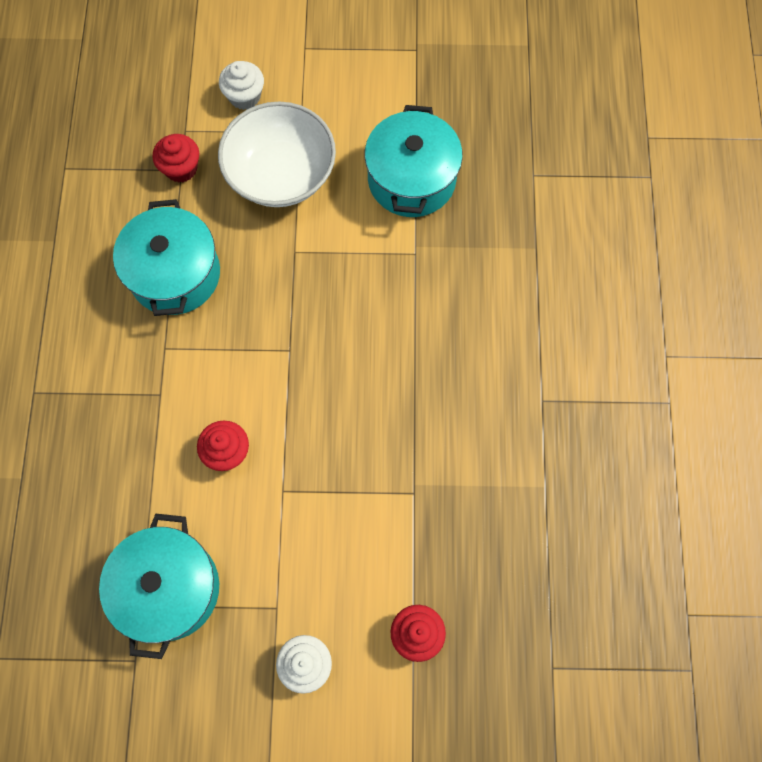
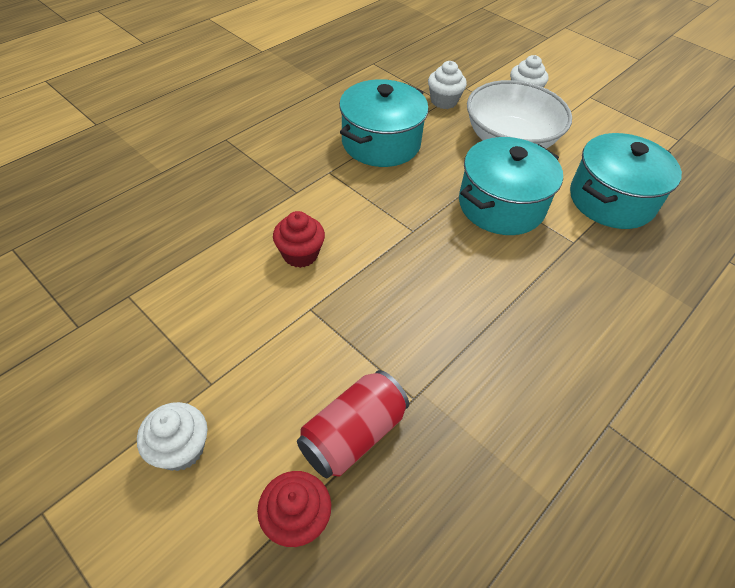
camera: 40 degrees right, 20 degrees down
turquoise pot [99,514,219,659] -> turquoise pot moved to [459,137,563,235]
red cupcake [152,134,199,183] -> white cupcake [428,61,467,109]
none -> red can [297,370,409,478]

